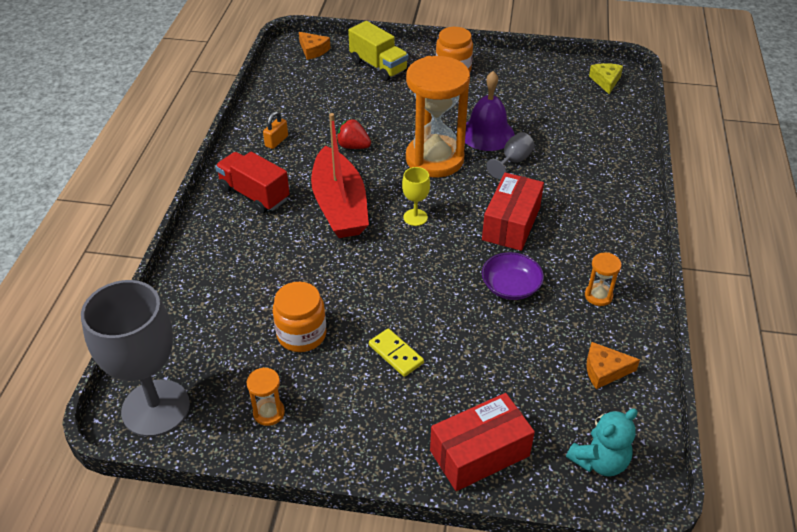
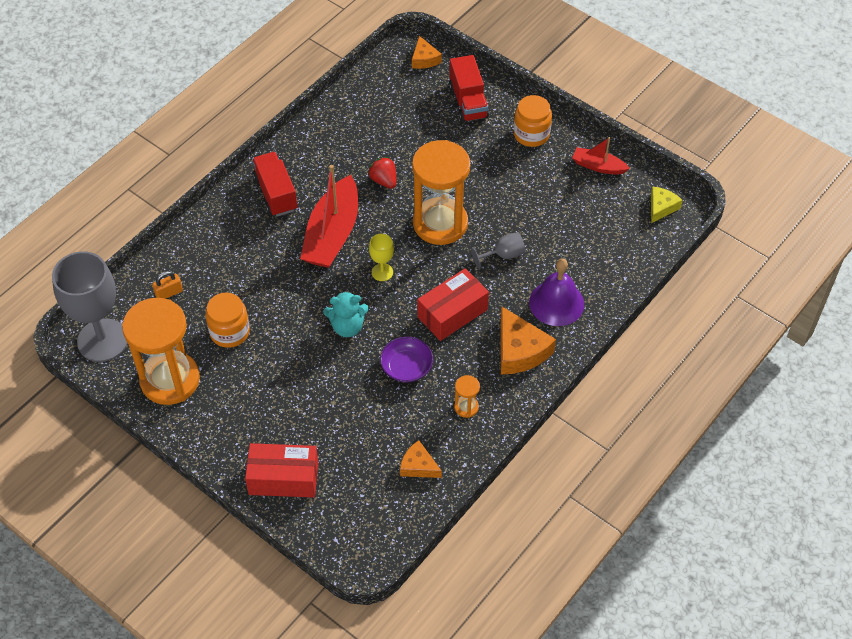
camera: 30 degrees right, 10 degrees up
orange hourglass [247,367,285,426] -> orange hourglass [122,298,200,405], size x2.47
orange padlock [263,111,288,149] -> orange padlock moved to [152,271,183,299]
yellow truck [348,21,408,81] -> red truck [449,55,489,123]
yellow domino [369,328,424,377] -> none
purple bell [465,71,515,151] -> purple bell moved to [529,259,584,326]
turquoise teddy bear [566,408,638,477] -> turquoise teddy bear moved to [323,291,369,337]
none -> orange cheese [500,306,556,375]
none -> red boat [572,137,630,174]

